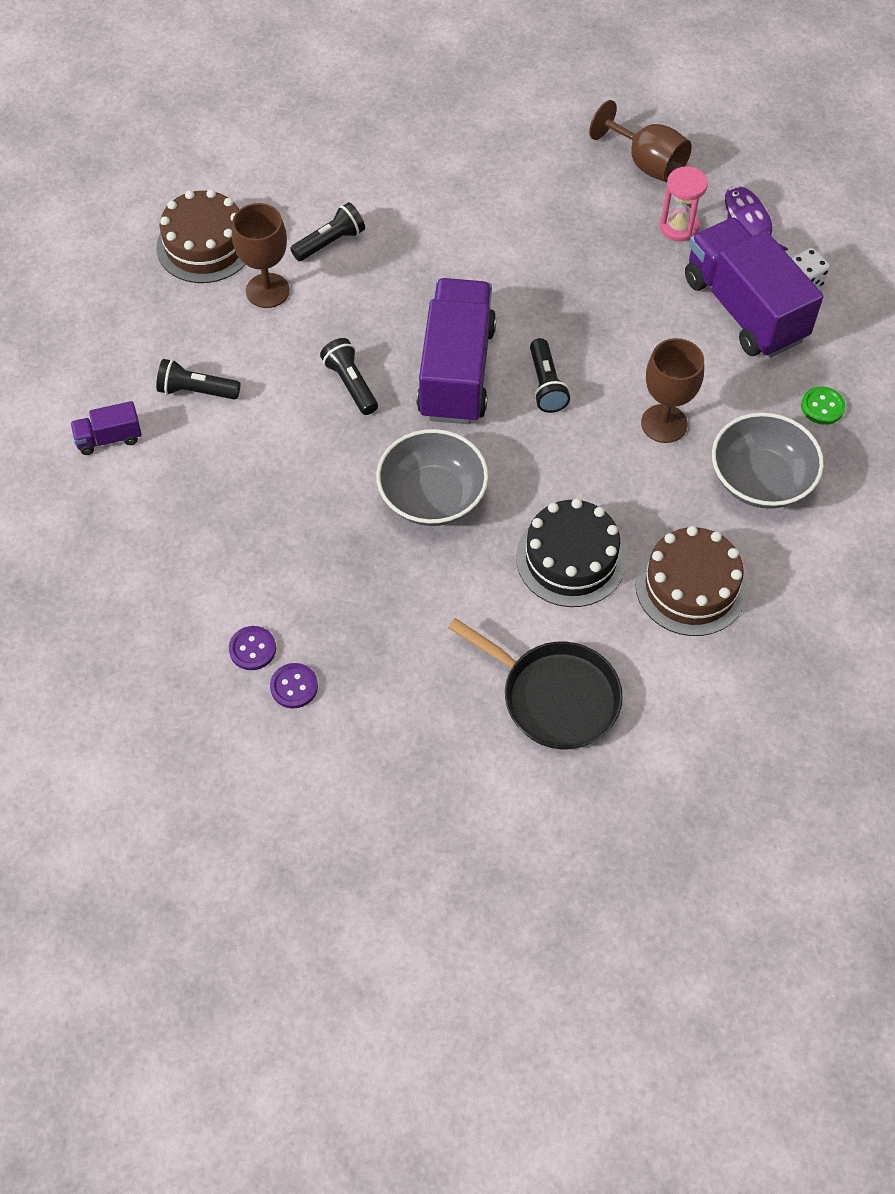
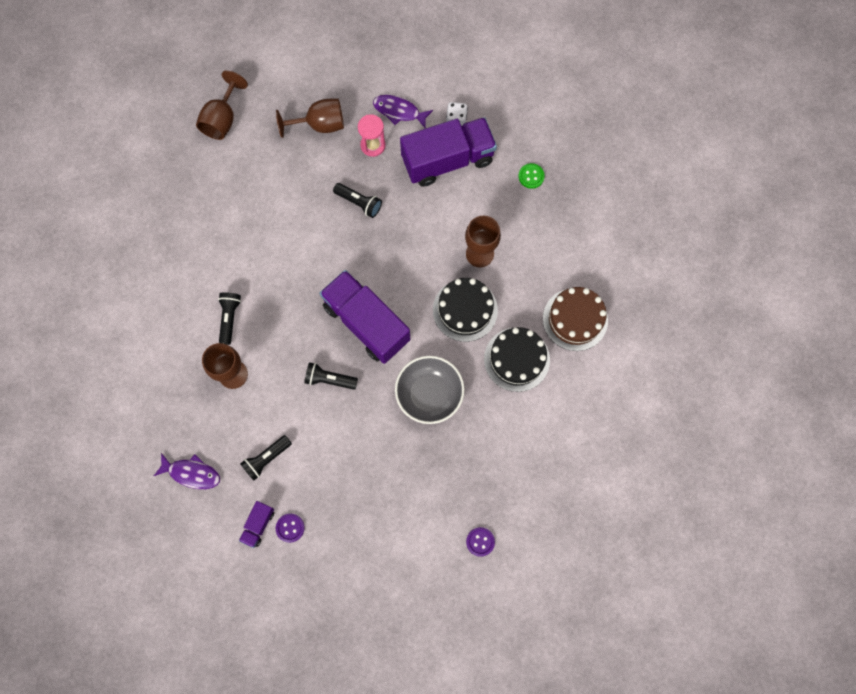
camera: 50 degrees left, 15 degrees up
brown cake [156,189,246,283] -> none
purple button [229,626,276,670] -> purple button moved to [276,514,305,543]
black pan [448,618,623,749] -> none
black flashlight [530,338,570,413] -> black flashlight moved to [333,183,382,218]
purple truck [685,217,823,358] -> purple truck turned 150 degrees clockwise [400,117,497,187]
grey bowl [712,412,824,509] -> none
none -> purple fish [154,453,220,489]
none -> brown goblet [196,70,248,140]
none -> black cake [433,278,498,342]

